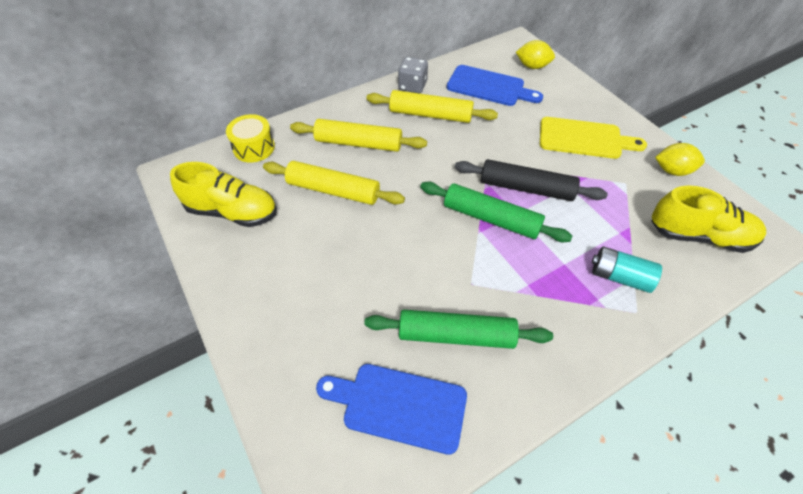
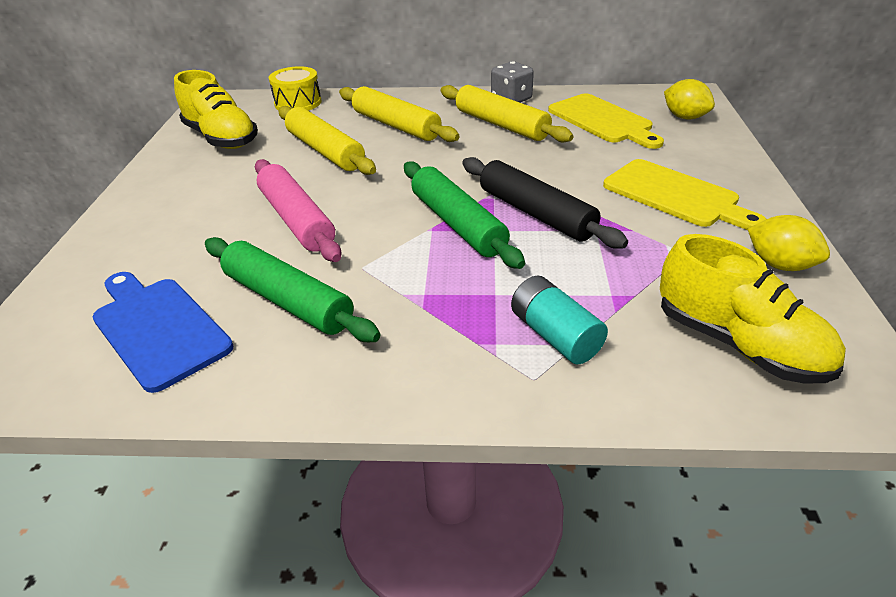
camera: 35 degrees right, 15 degrees down
blue cutting board [447,65,543,106] -> yellow cutting board [548,94,664,149]
none -> pink rolling pin [255,159,342,262]

